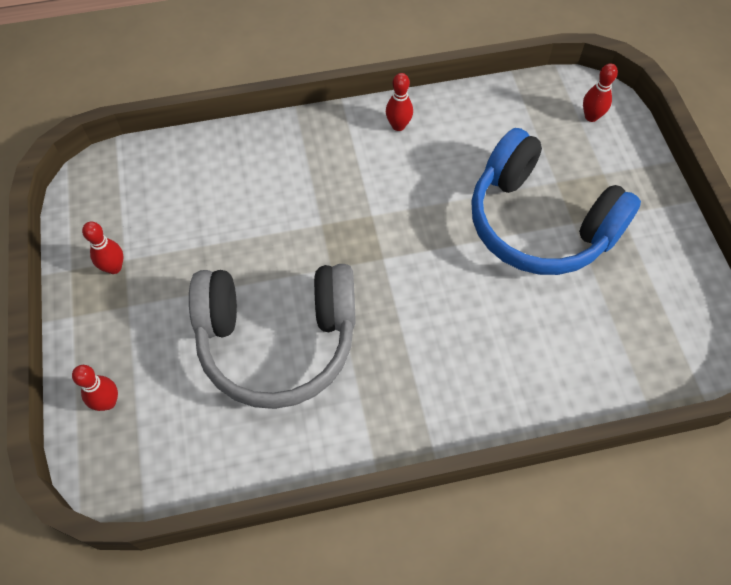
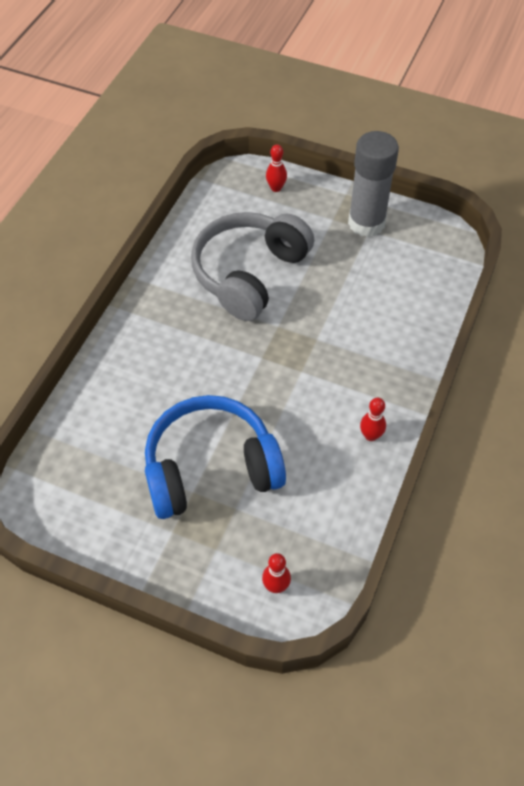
camera: 125 degrees right, 5 degrees down
red bowling pin [82,222,124,274] -> grey glue stick [348,131,399,237]

